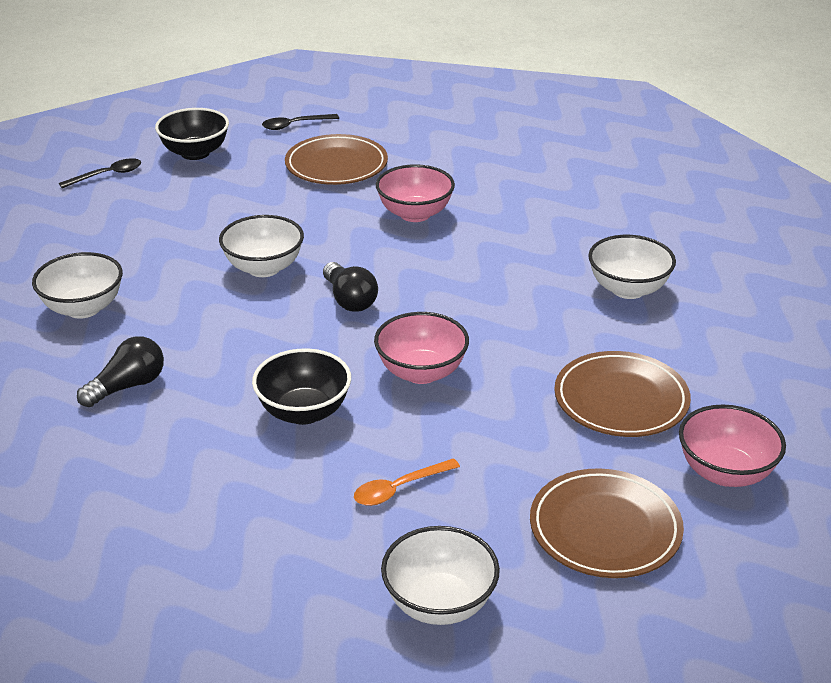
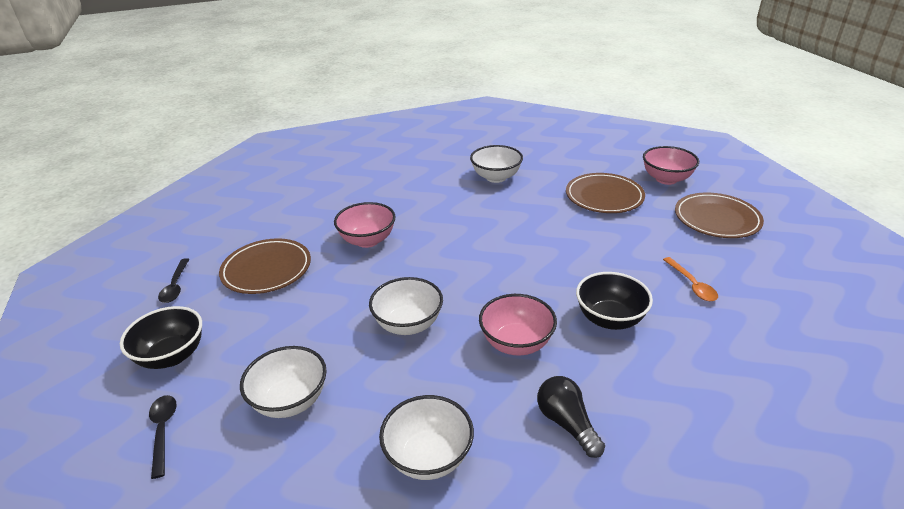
camera: 75 degrees left, 0 degrees up
black light bulb [323,262,378,312] -> none
pink bowl [374,312,469,384] -> pink bowl moved to [479,294,557,355]
white bowl [381,526,500,625] -> white bowl moved to [240,346,327,418]

